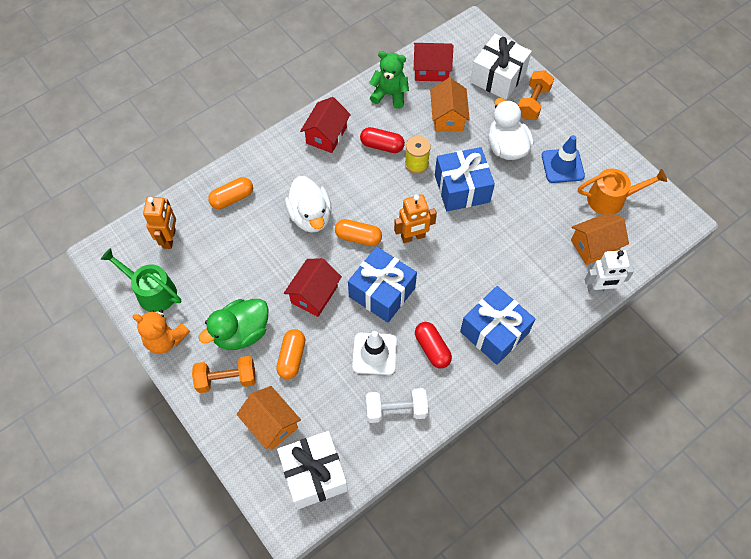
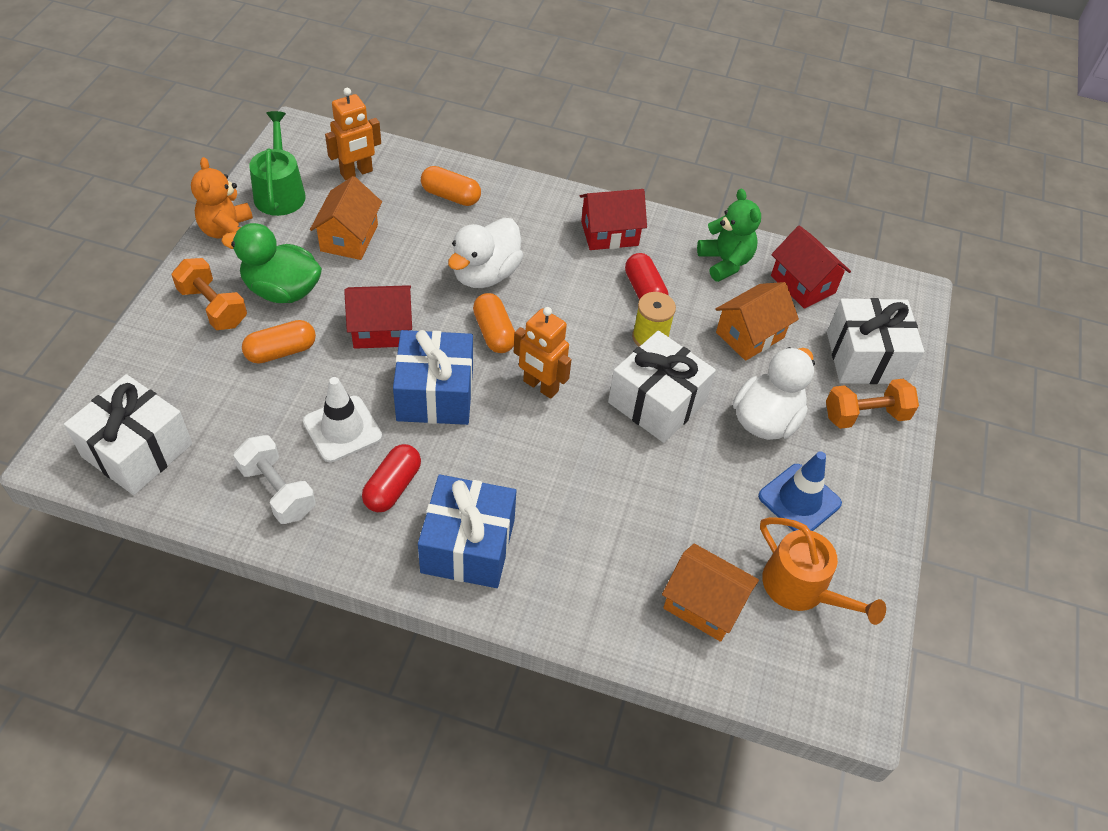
camera: 50 degrees right, 10 degrees down
orange house [237,386,301,451] -> orange house moved to [310,176,382,260]
blue gift [435,147,495,211] -> white gift [608,330,716,443]
white robot [585,250,634,294] -> none

